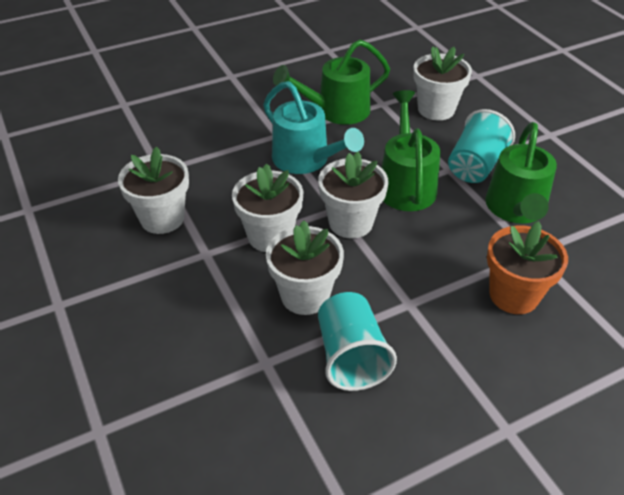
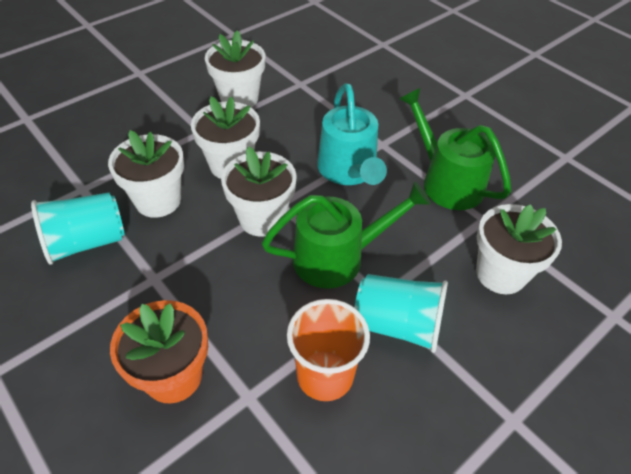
camera: 75 degrees right, 5 degrees up
turquoise watering can [263,81,364,174] -> turquoise watering can turned 45 degrees counterclockwise [317,83,387,185]
green watering can [485,122,557,224] -> orange cup [287,299,370,401]

